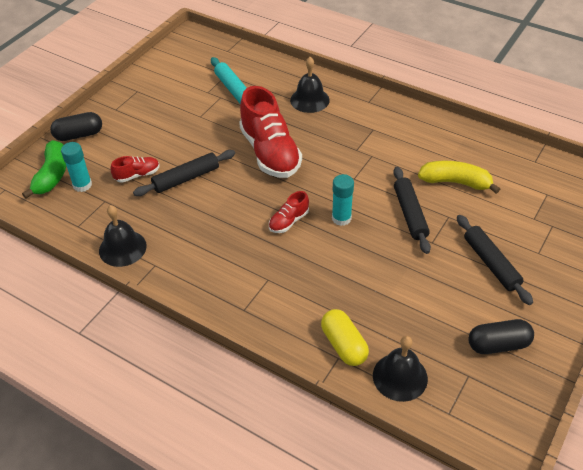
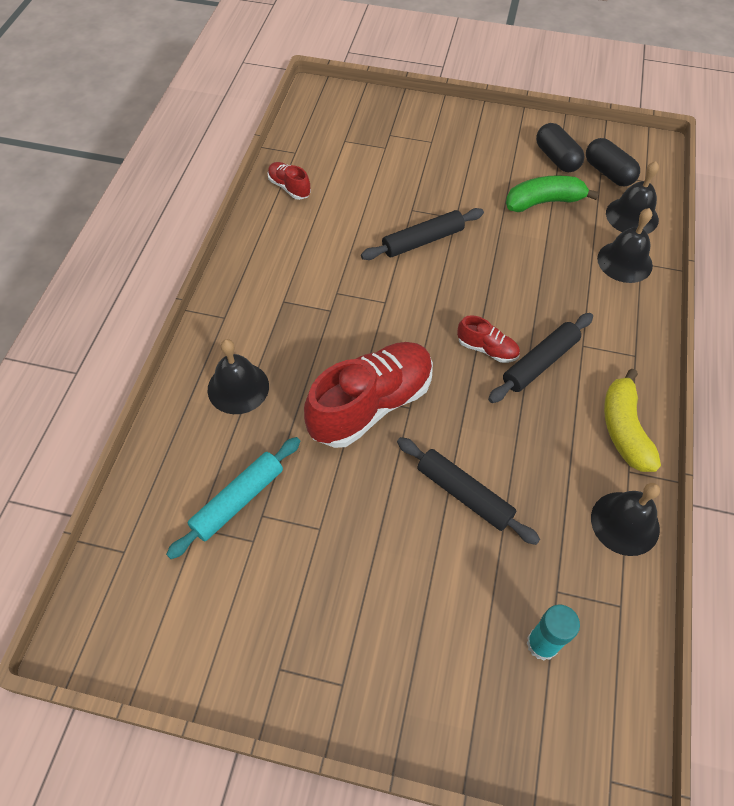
camera: 110 degrees left, 10 degrees up
green banana [22,140,66,198] -> green banana moved to [506,175,599,212]
black capsule [50,112,102,141] -> black capsule moved to [586,138,640,186]
red shoe [111,156,160,183] -> red shoe moved to [268,162,311,200]
yellow capsule [321,309,369,366] -> black bell [597,208,653,283]
turquoise glue stick [332,174,354,226] -> none
yellow banana [418,161,500,194] -> yellow banana moved to [604,369,661,472]
black rolling pin [457,215,533,305] -> black rolling pin moved to [488,313,593,403]

